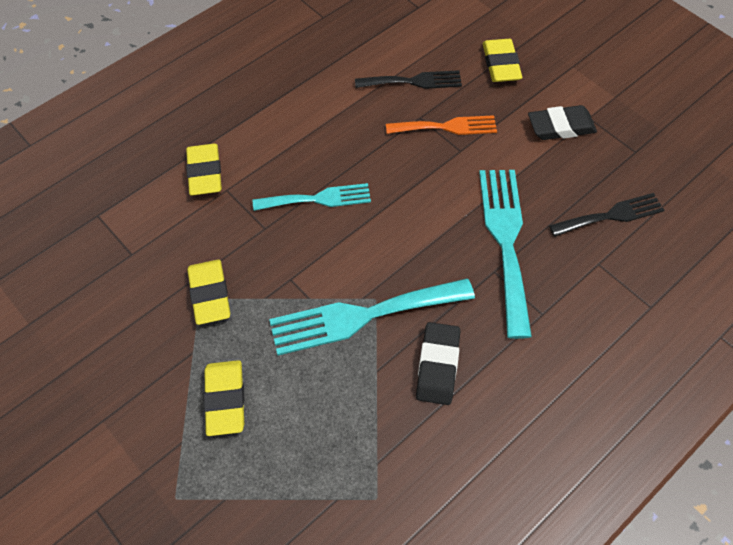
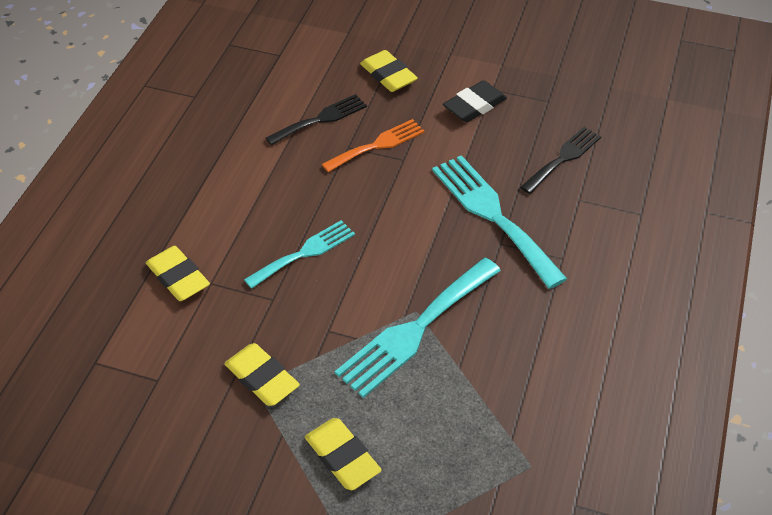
camera: 30 degrees left, 10 degrees down
black eraser [416,322,460,405] -> none

